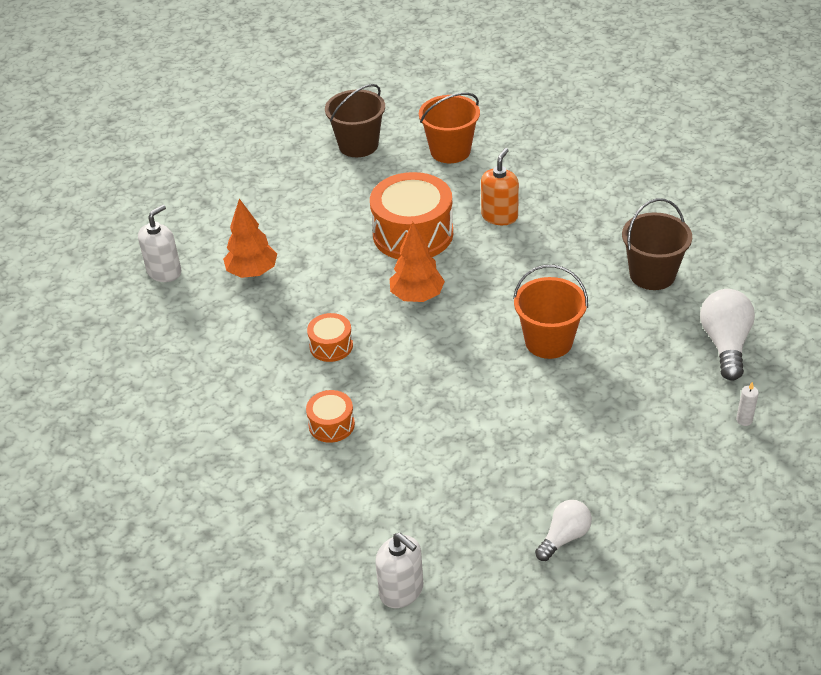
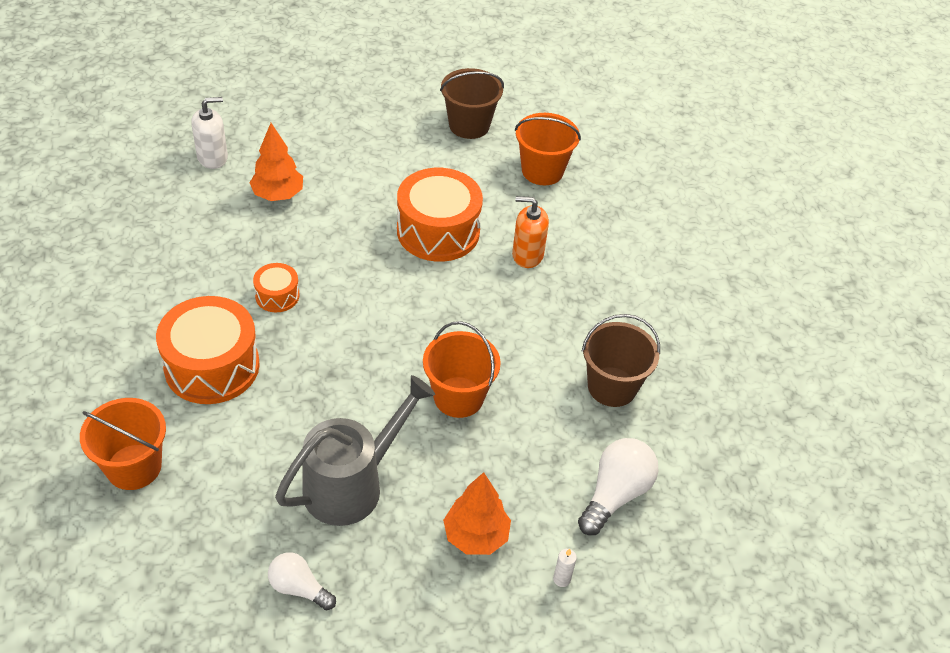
camera: 25 degrees right, 5 degrees up
orange drum [306,390,355,443] -> orange drum [156,296,260,404], size x2.03
white soap dispenser [375,533,423,608] -> none
orange tree [390,222,445,302] -> orange tree moved to [443,472,511,555]
orange soap dispenser [481,148,519,225] -> orange soap dispenser turned 135 degrees counterclockwise [512,196,549,268]
white light bulb [535,500,592,561] -> white light bulb turned 135 degrees counterclockwise [268,552,336,610]
none -> orange bucket [80,398,166,490]
none -> grey watering can [275,375,435,526]

